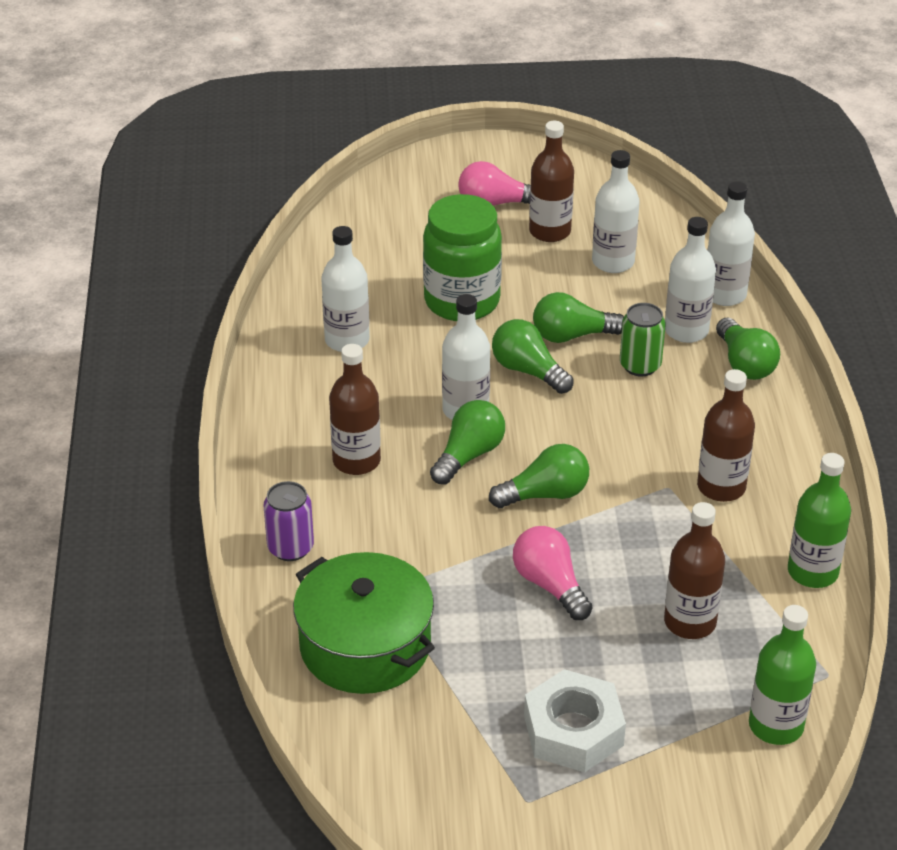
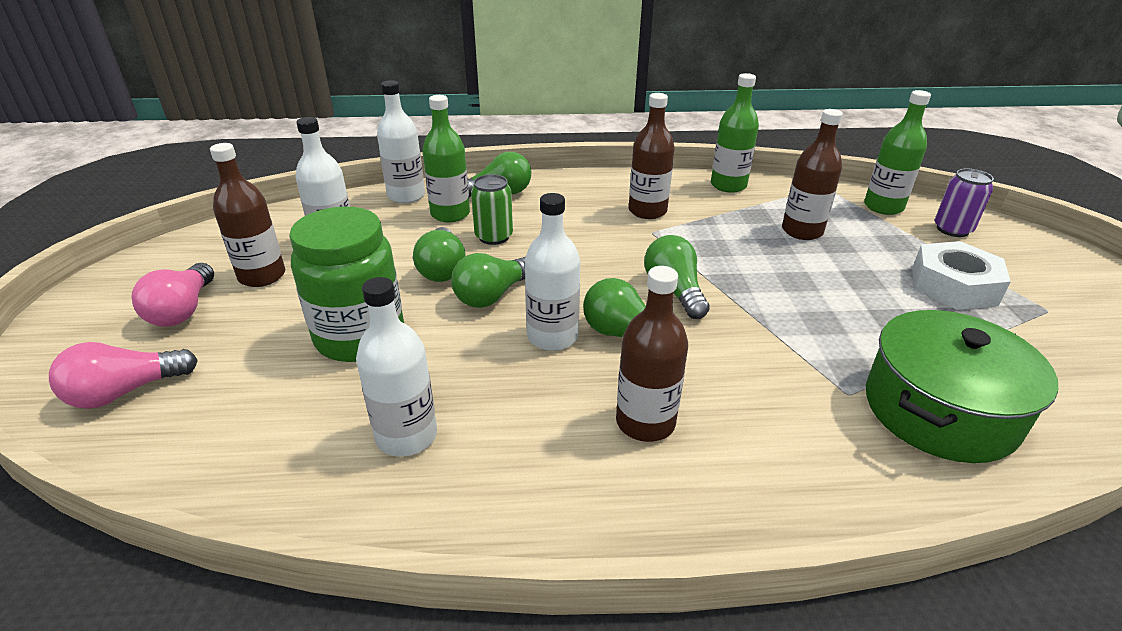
camera: 90 degrees left, 5 degrees down
purple can [264,481,314,561] -> purple can moved to [935,169,994,237]
pink light bulb [513,526,592,620] -> pink light bulb moved to [49,342,198,409]
white bottle [665,217,716,343] -> green bottle [422,95,470,222]

